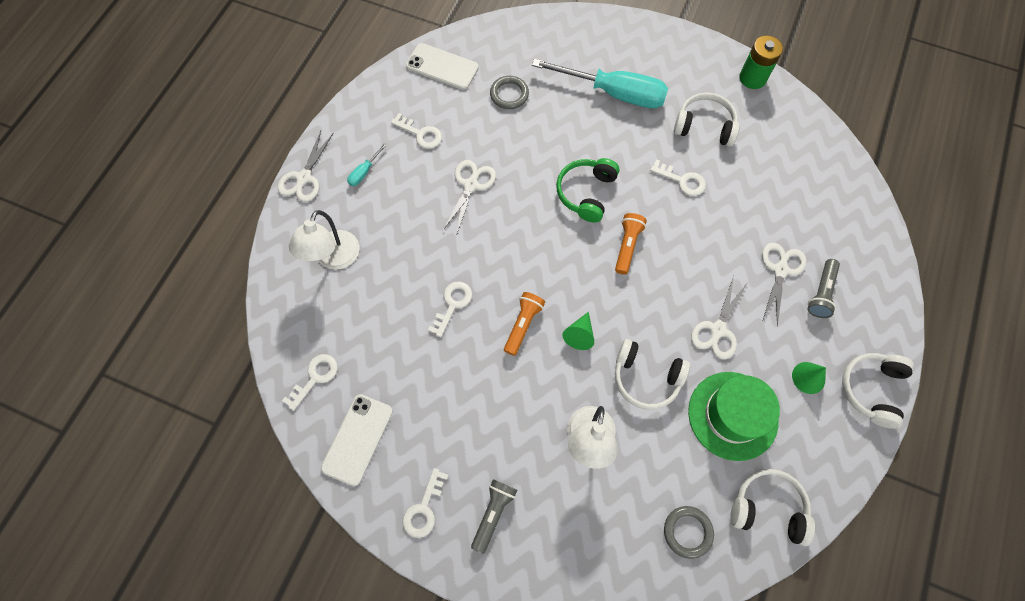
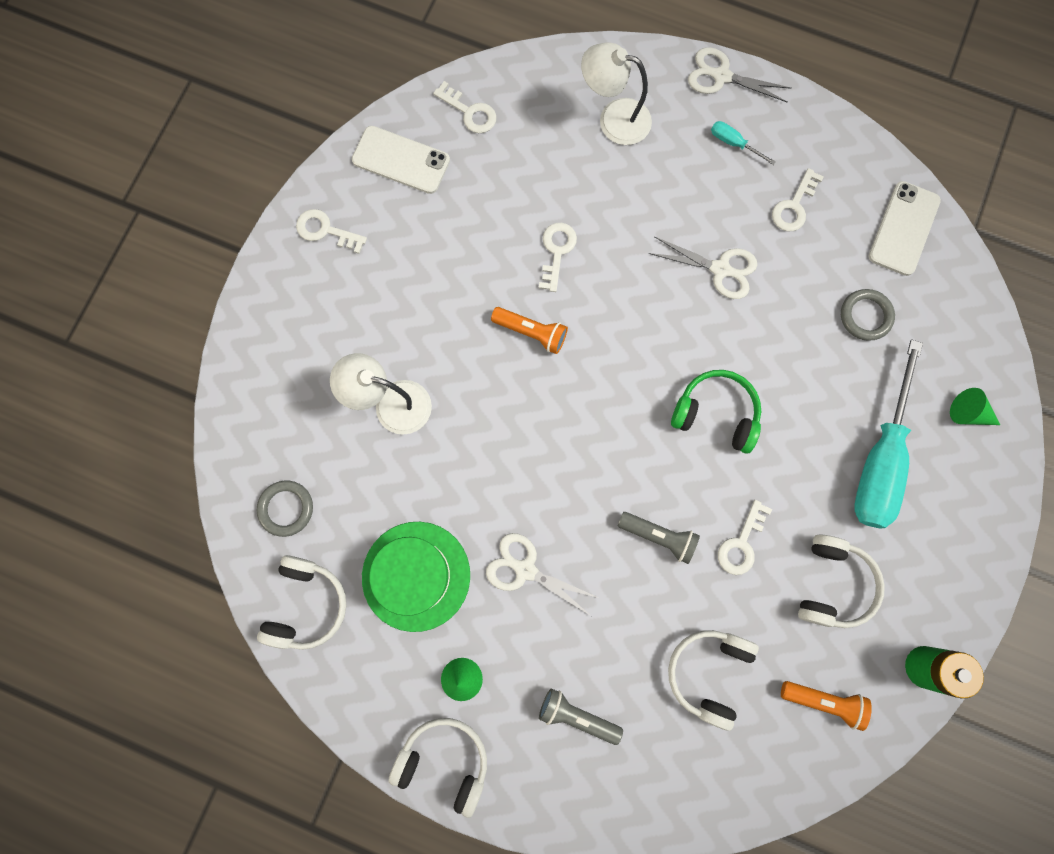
camera: 90 degrees right, 10 degrees up
white key [428,282,472,337] -> white key turned 105 degrees counterclockwise [539,223,577,292]
grey flashlight [471,479,517,554] -> grey flashlight moved to [618,512,700,564]
green cone [563,312,594,350] -> green cone moved to [950,388,1000,425]
orange flashlight [615,213,647,275] -> orange flashlight moved to [781,681,872,731]
white headphones [615,339,690,410] -> white headphones moved to [668,630,759,731]
white scissors [762,243,806,326] -> none

